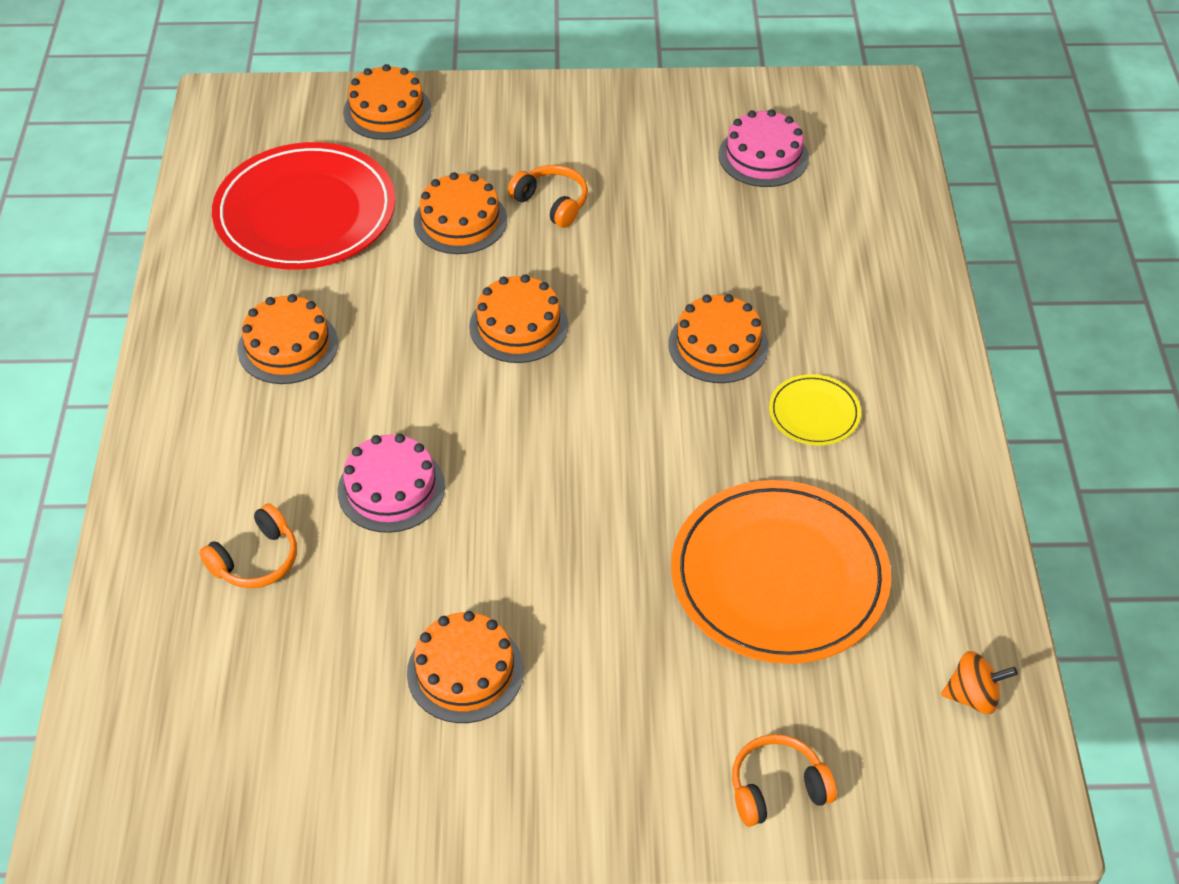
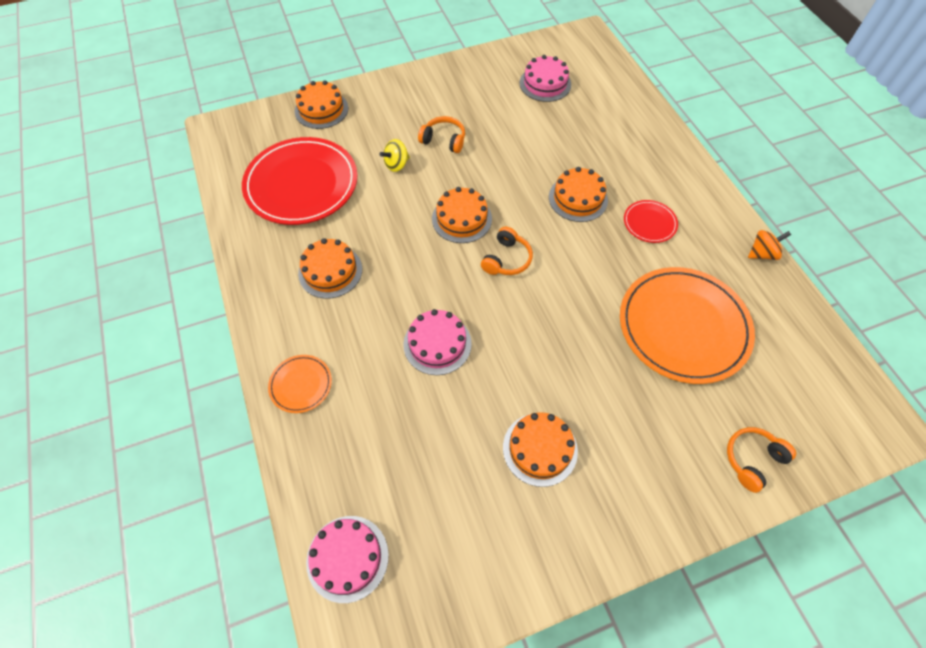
camera: 20 degrees left, 10 degrees up
orange headphones [199,503,297,588] -> orange headphones moved to [481,227,533,275]
orange cake [414,172,507,254] -> yellow spinning top [379,139,410,172]
yellow plate [769,374,861,445] -> red plate [624,200,678,243]
orange spinning top [941,651,1018,714] -> orange spinning top moved to [748,230,791,260]
none -> orange plate [268,355,332,413]
none -> pink cake [306,516,389,603]

